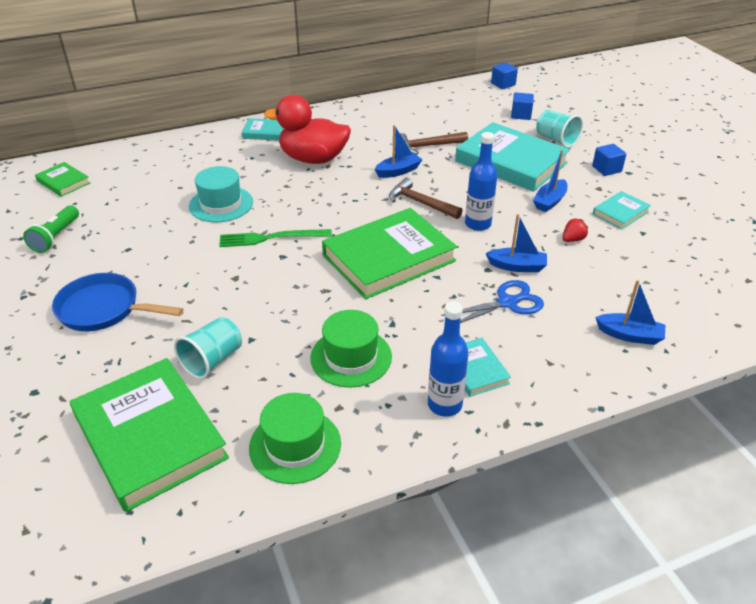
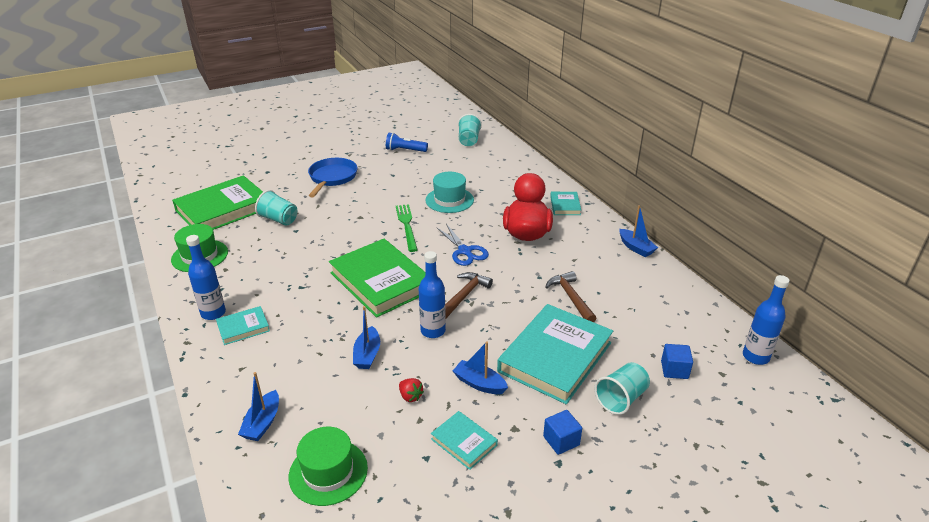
camera: 85 degrees right, 5 degrees down
green flashlight [23,205,79,253] -> blue flashlight [386,132,428,152]
green book [35,162,90,197] -> turquoise cup [458,114,482,146]
green hat [310,310,392,388] -> green hat moved to [289,427,368,506]
blue boat [374,125,422,178] -> blue boat moved to [619,205,658,257]
blue scissors [441,280,544,323] -> blue scissors moved to [436,224,489,266]
blue cube [491,62,518,89] -> blue bottle [743,275,789,365]

